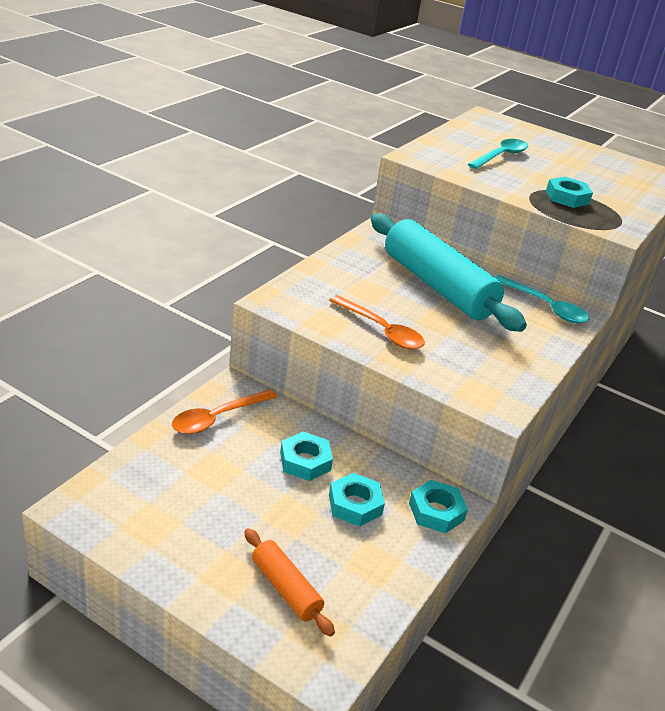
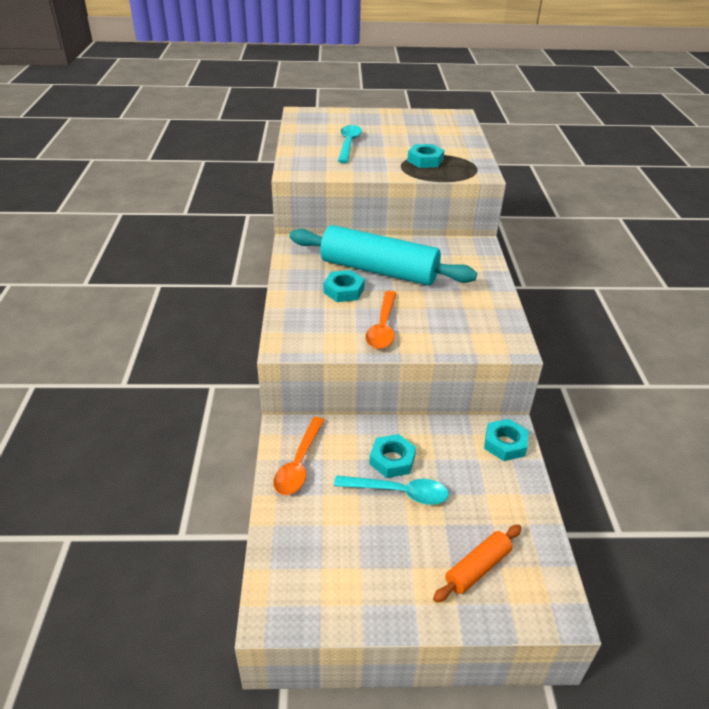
camera: 30 degrees left, 5 degrees up
orange rolling pin [244,528,335,637] -> orange rolling pin turned 60 degrees counterclockwise [433,525,521,603]
orange spoon [329,295,425,350] -> orange spoon turned 90 degrees clockwise [365,291,396,349]
turquoise nut [329,473,385,527] -> turquoise nut moved to [323,270,365,302]
turquoise spoon [495,275,589,323] -> turquoise spoon moved to [334,475,449,505]

